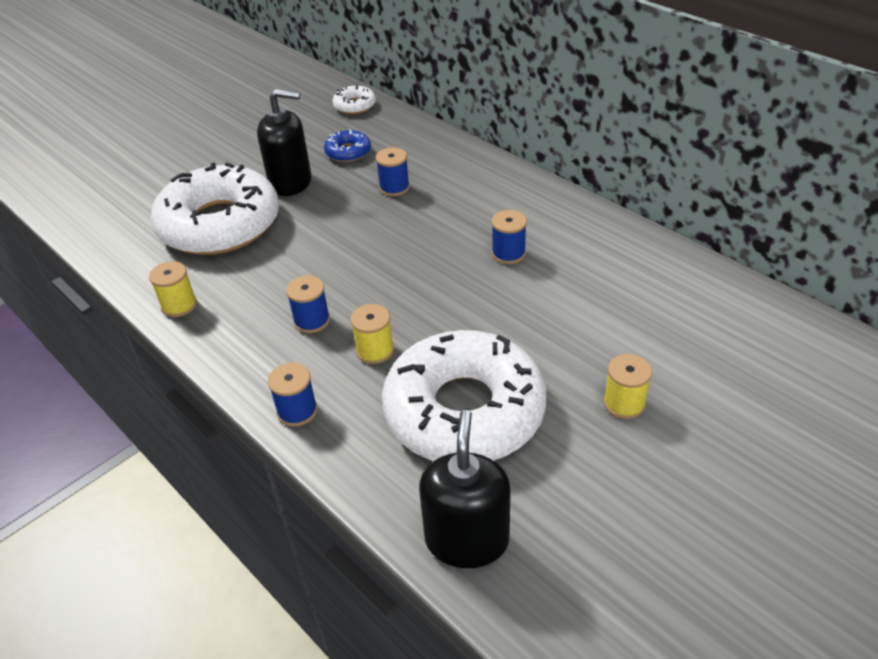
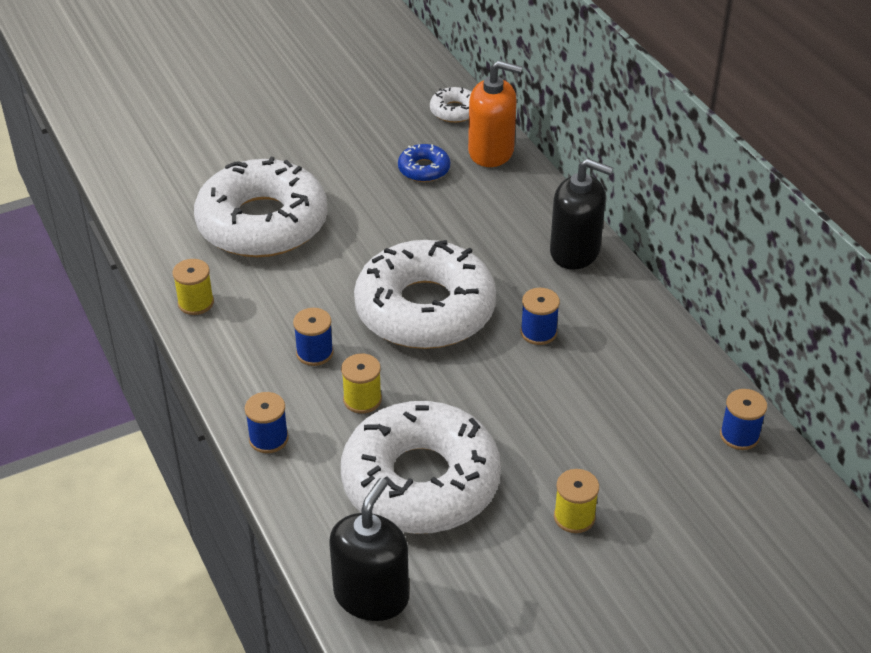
camera: 15 degrees right, 0 degrees up
black soap dispenser [257,89,312,196] -> black soap dispenser moved to [550,159,613,269]
blue spool [376,147,410,196] -> blue spool moved to [720,389,767,450]
none -> white donut [354,240,496,349]
none -> orange soap dispenser [468,60,522,167]

